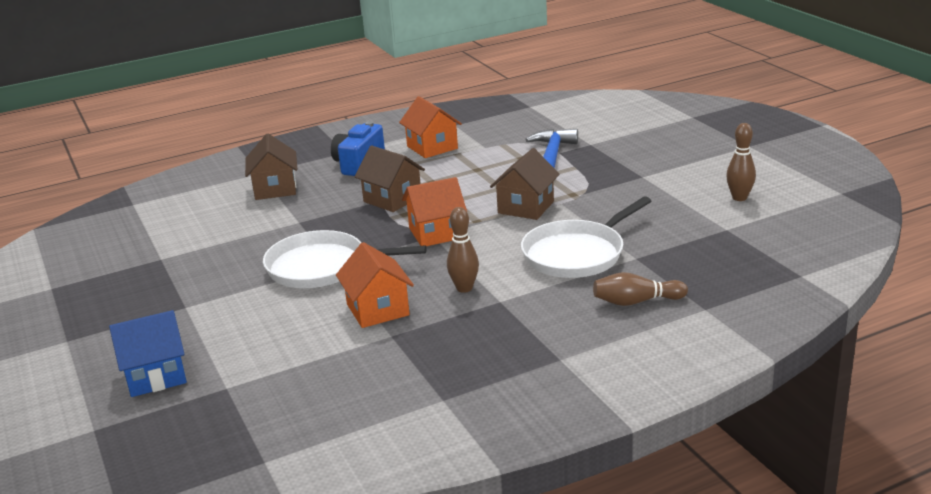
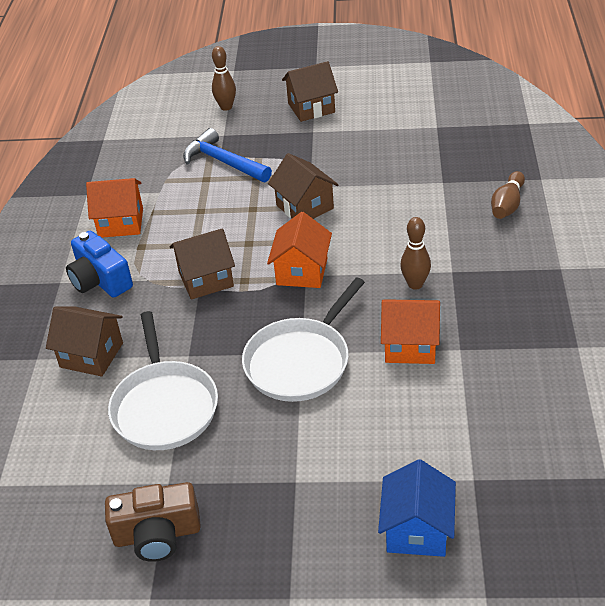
camera: 60 degrees left, 15 degrees up
white pan [521,196,651,278] -> white pan moved to [108,311,218,450]
brown bowling pin [726,123,756,201] -> brown bowling pin moved to [212,46,236,111]
none -> brown camera [105,482,201,562]
none -> brown house [282,61,338,122]

